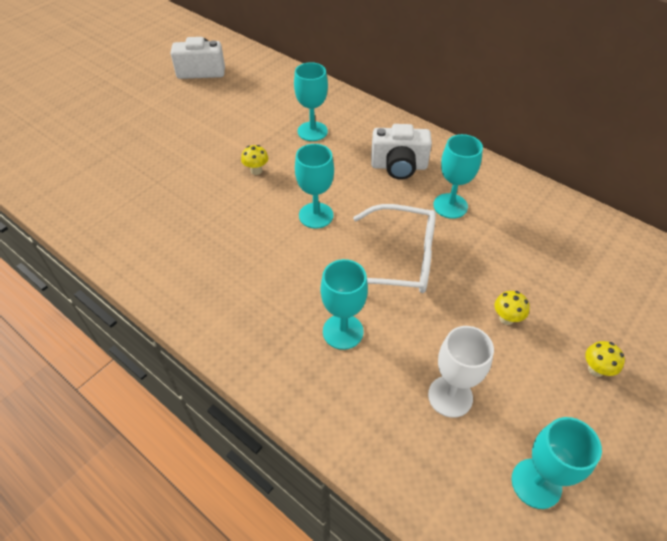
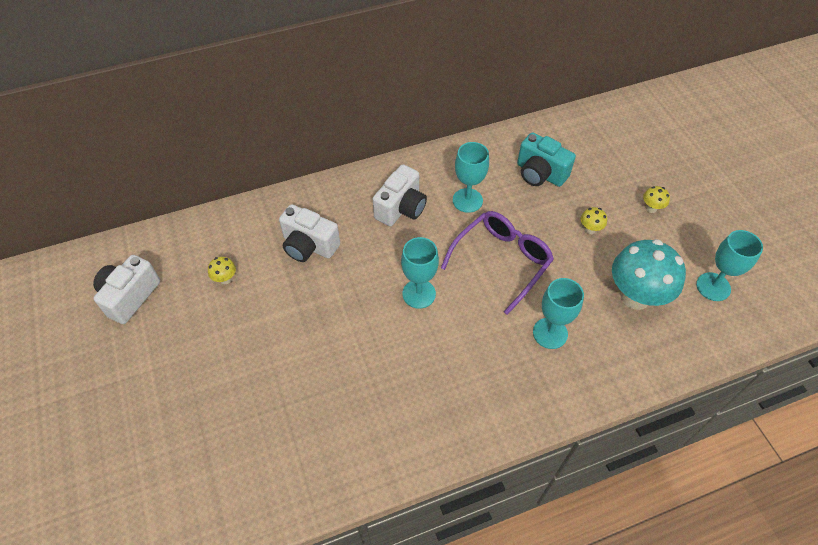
camera: 60 degrees left, 5 degrees up
yellow mushroom [241,145,268,175] -> yellow mushroom moved to [208,257,236,284]
turquoise goblet [294,62,328,141] -> white camera [279,204,340,262]
white glasses [353,204,436,293] -> purple glasses [441,211,554,315]
white goblet [428,326,494,418] -> turquoise mushroom [612,239,686,310]
none -> turquoise camera [517,132,576,187]

